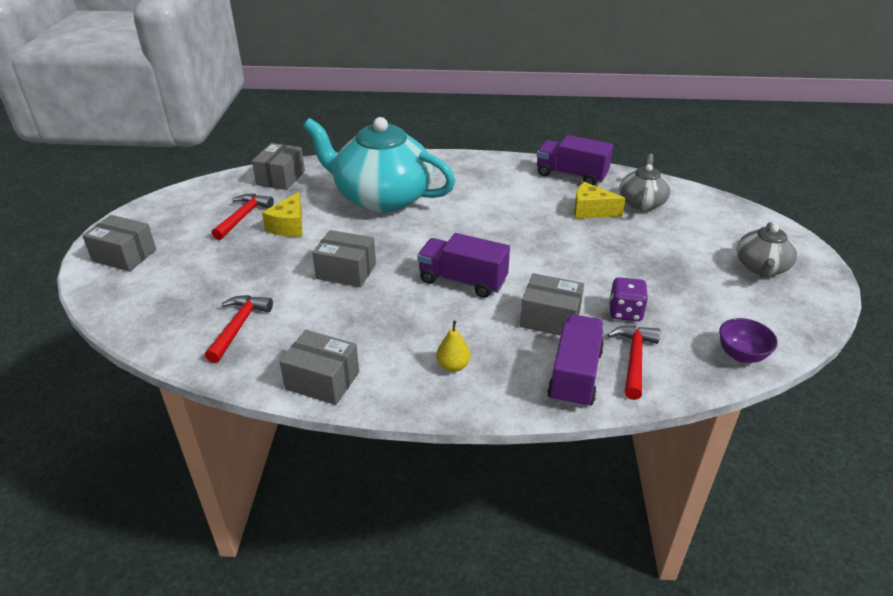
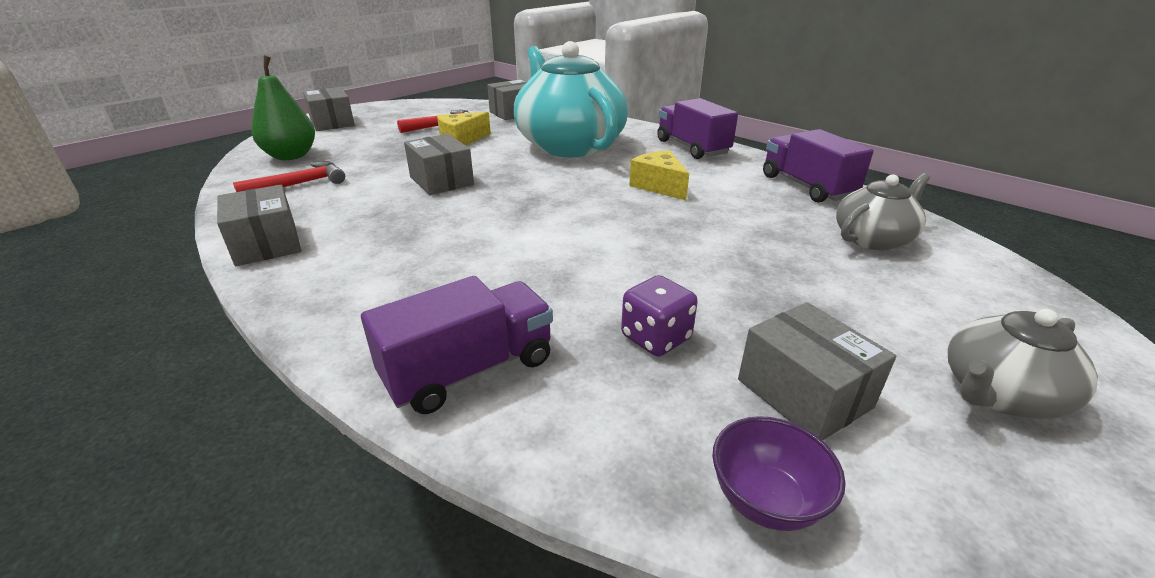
camera: 40 degrees right, 5 degrees down
purple truck [417,233,510,298] -> purple truck moved to [657,98,738,159]
yellow pear [436,321,470,372] -> none
grey box [520,273,584,336] -> grey box moved to [738,302,896,441]
yellow cheese [574,182,626,219] -> yellow cheese moved to [629,150,689,200]
red hammer [607,325,660,400] -> none
none -> green pear [251,55,315,160]

